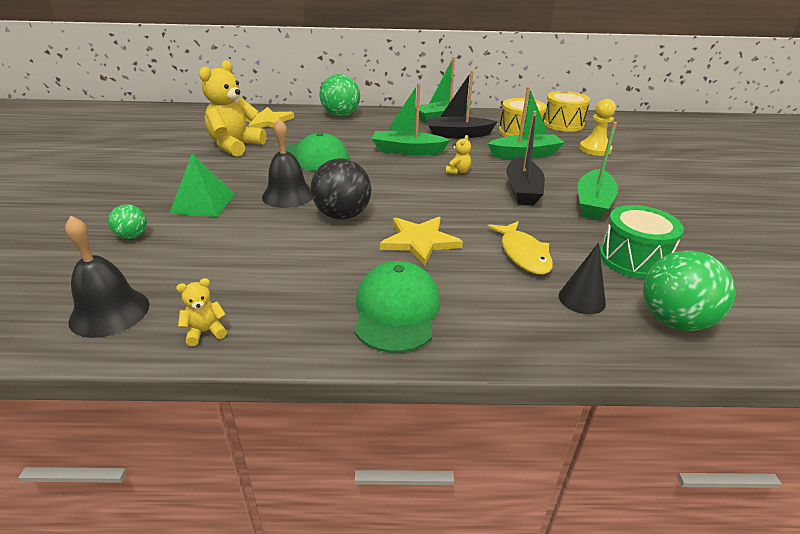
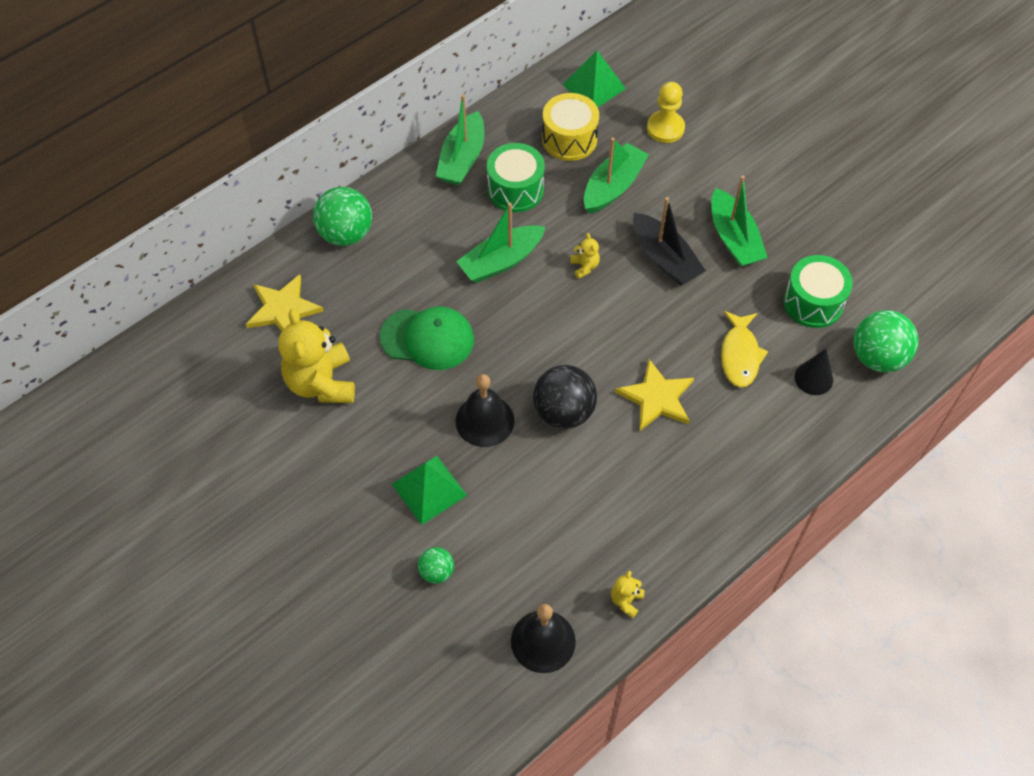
camera: 40 degrees left, 25 degrees up
green cap [355,261,440,353] -> none
black boat [426,71,498,138] -> green drum [487,143,545,212]
yellow fish [487,221,553,275] -> yellow fish turned 60 degrees clockwise [721,311,768,388]
yellow drum [544,91,591,132] -> green pyramid [563,51,626,107]

